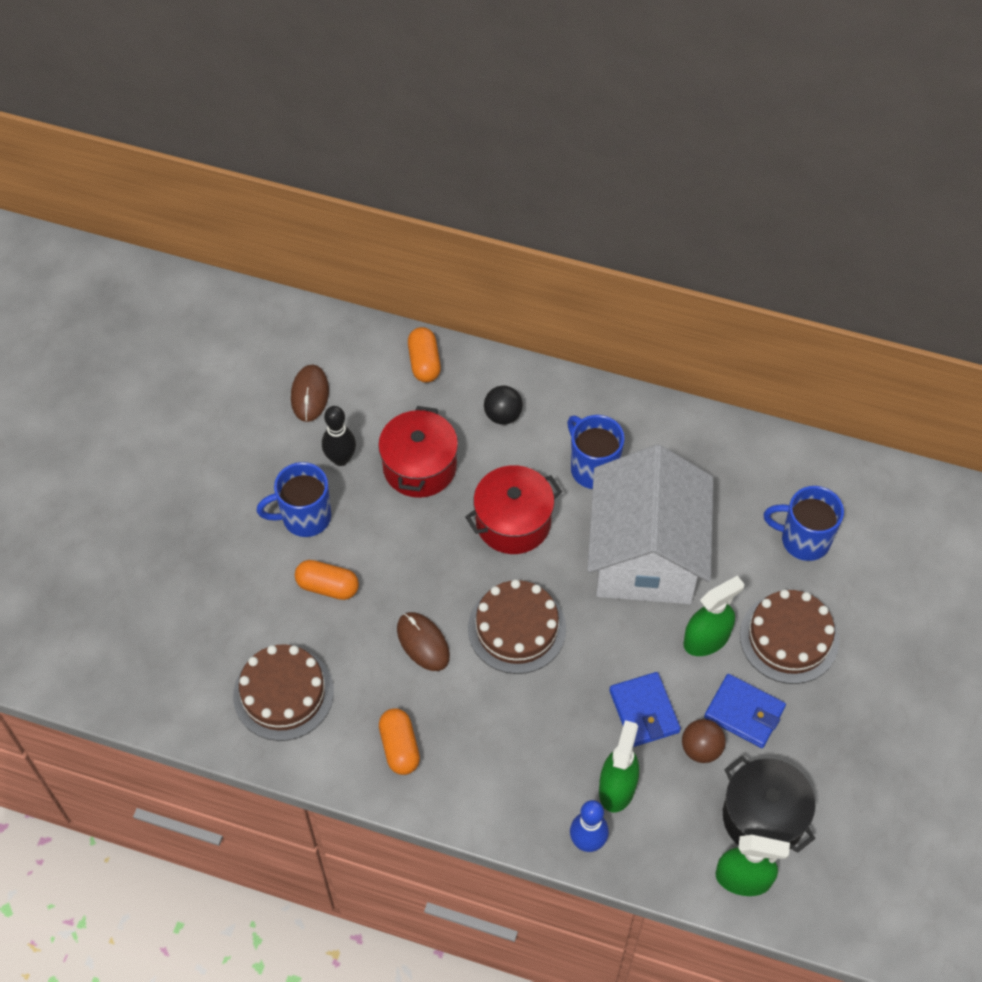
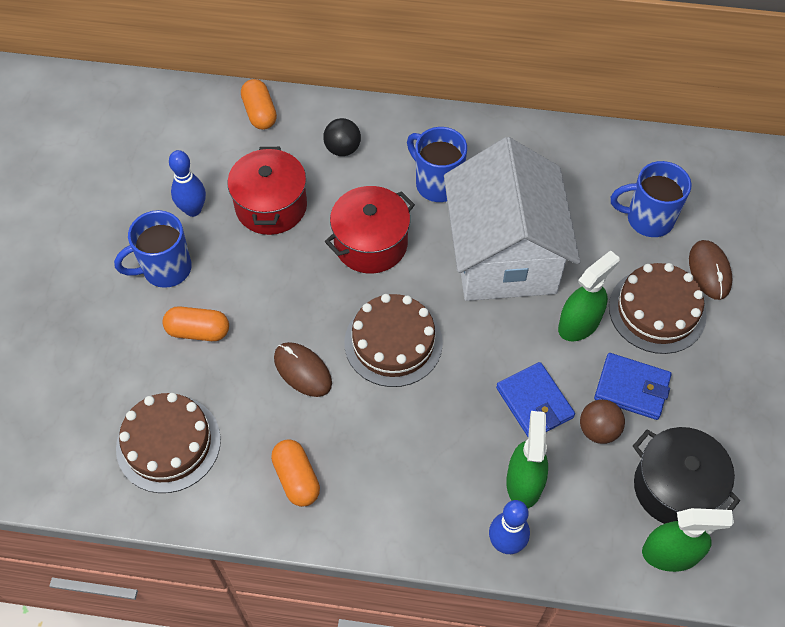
camera: 10 degrees left, 0 degrees up
brown mouse [291,364,329,422] -> brown mouse moved to [689,240,733,300]
black bowling pin [322,406,356,466] -> blue bowling pin [169,150,206,217]

